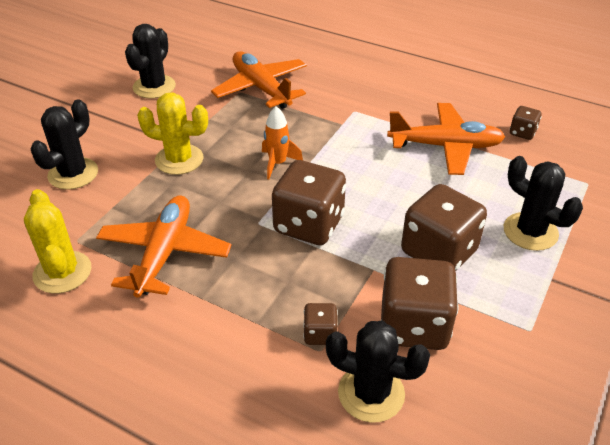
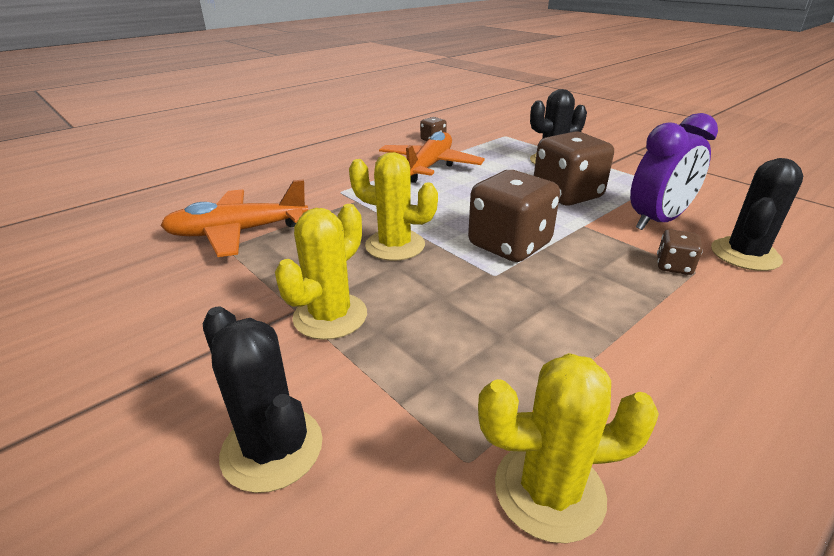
camera: 70 degrees left, 10 degrees down
orange plane [96,195,232,298] -> none
black cactus [125,24,176,98] -> none
orange rocket [262,106,303,180] -> yellow cactus [349,152,438,261]
brown dice [380,257,458,350] -> purple clock [630,113,718,230]

